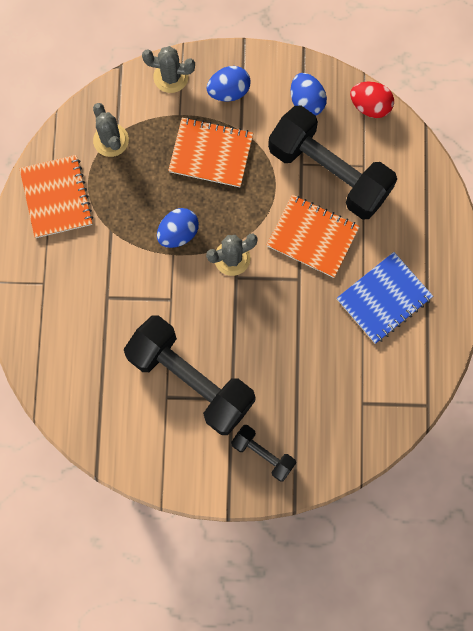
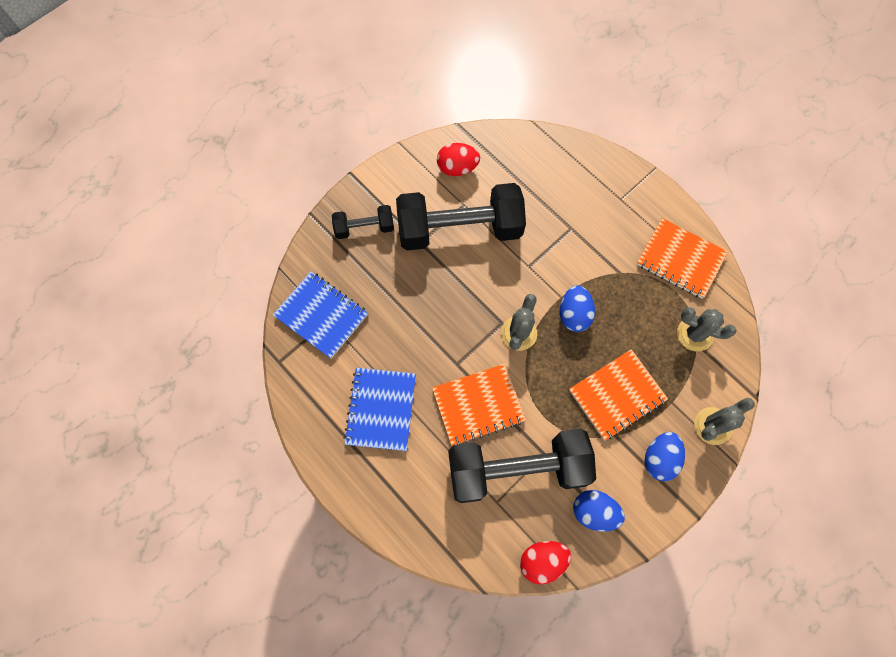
camera: 135 degrees right, 5 degrees down
none -> blue notebook [273,271,368,359]
none -> red egg [437,143,480,176]

